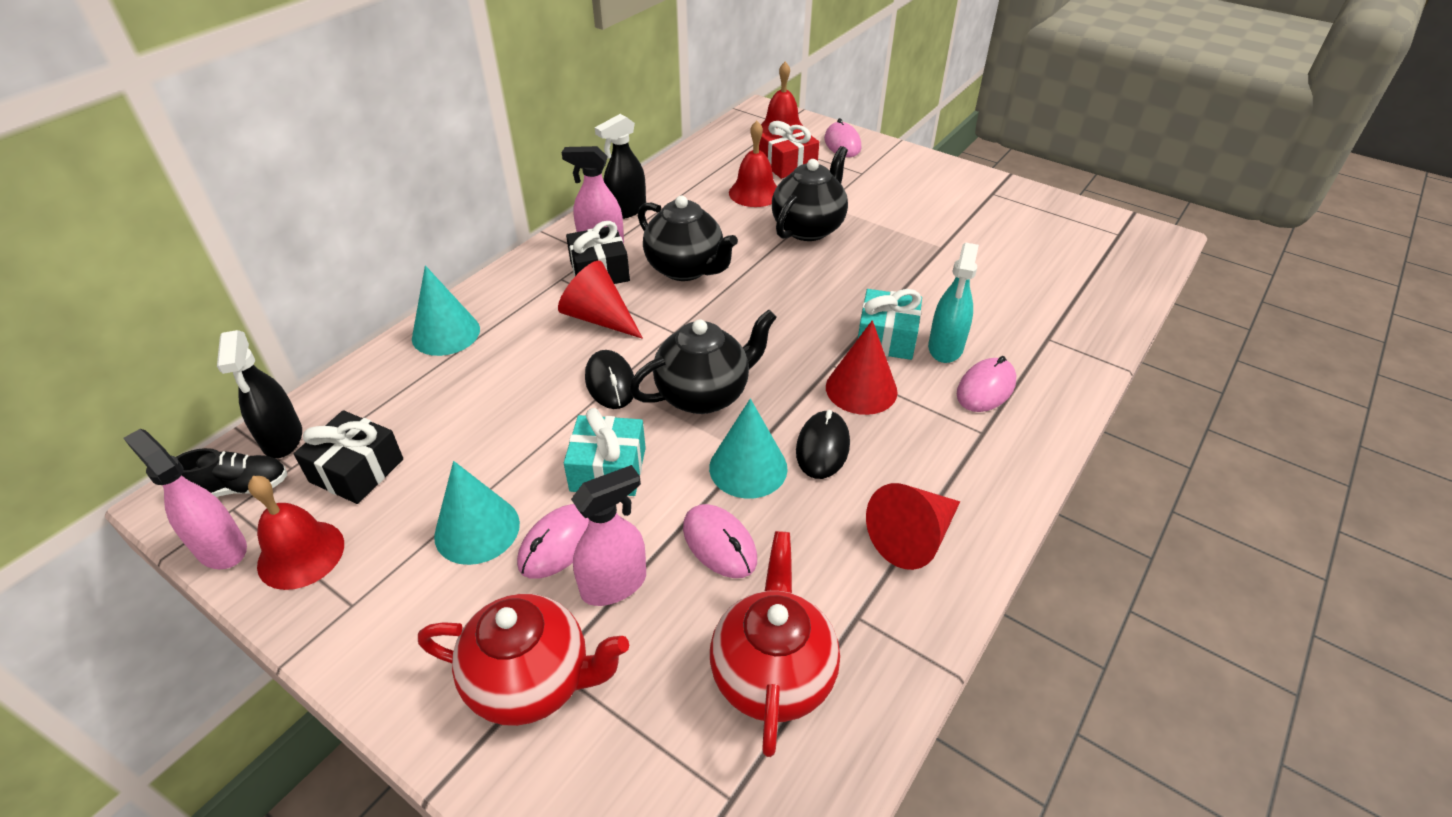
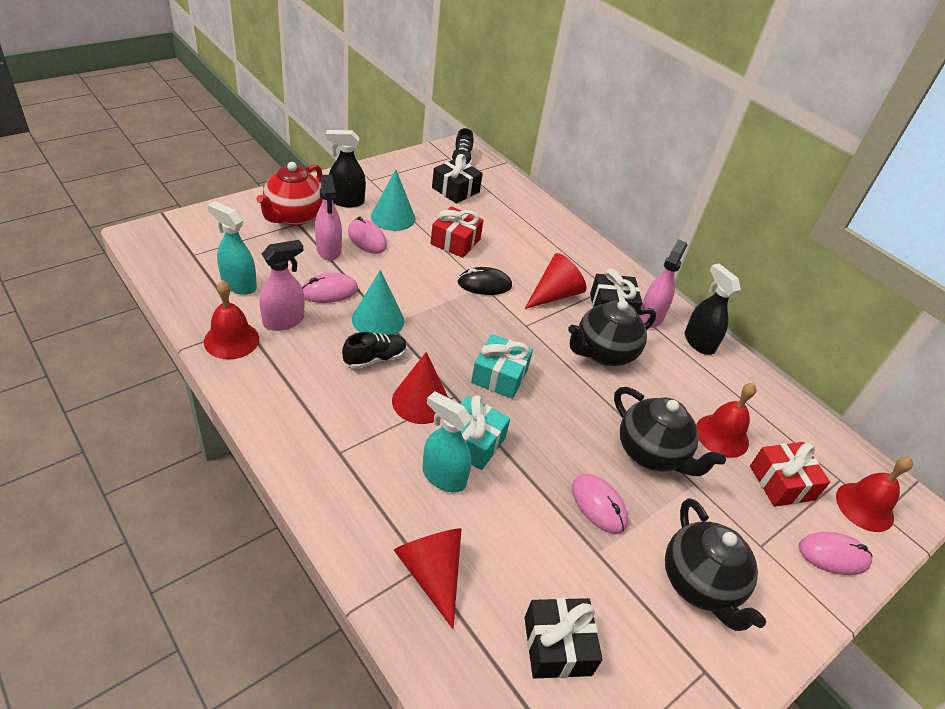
camera: 100 degrees right, 0 degrees up
pink spray bottle [124,429,247,569] -> pink spray bottle moved to [260,240,304,331]
black spray bottle [217,330,302,458] -> black spray bottle moved to [326,130,366,208]
red bell [248,476,344,590] -> red bell moved to [204,280,259,359]
turquoise cone [412,265,480,356] -> none
turquoise gift [564,408,646,496] -> turquoise gift moved to [471,334,533,399]
black teapot [629,309,777,414] -> black teapot moved to [665,498,766,631]
red teapot [710,531,840,757] -> turquoise spray bottle [208,201,257,295]
black mouse [796,410,850,479] -> black shoe [342,332,407,369]
red cone [866,483,960,570] -> red cone moved to [394,528,462,629]
pink mouse [957,356,1016,412] -> pink mouse moved to [572,474,628,534]
none -> red gift [431,206,483,258]
none -> black gift [524,598,602,679]

